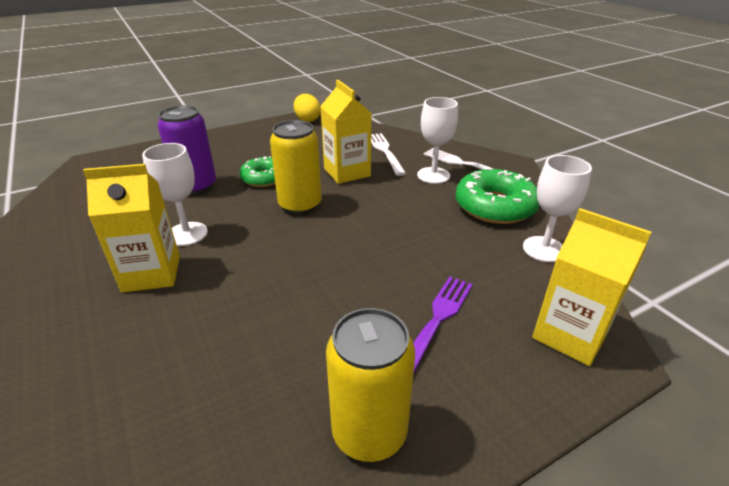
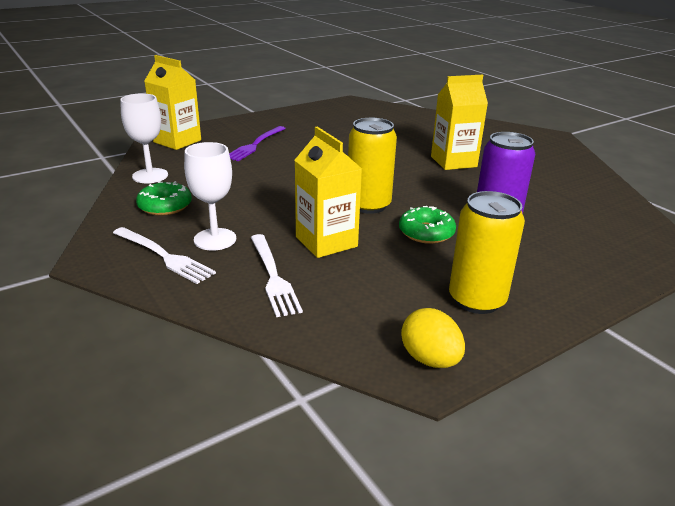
camera: 175 degrees right, 5 degrees down
white goblet [142,143,208,246] -> none
yellow can [326,308,415,462] -> yellow can moved to [449,191,525,314]
green donut [455,168,539,224] -> green donut [136,181,192,216], size x0.63

